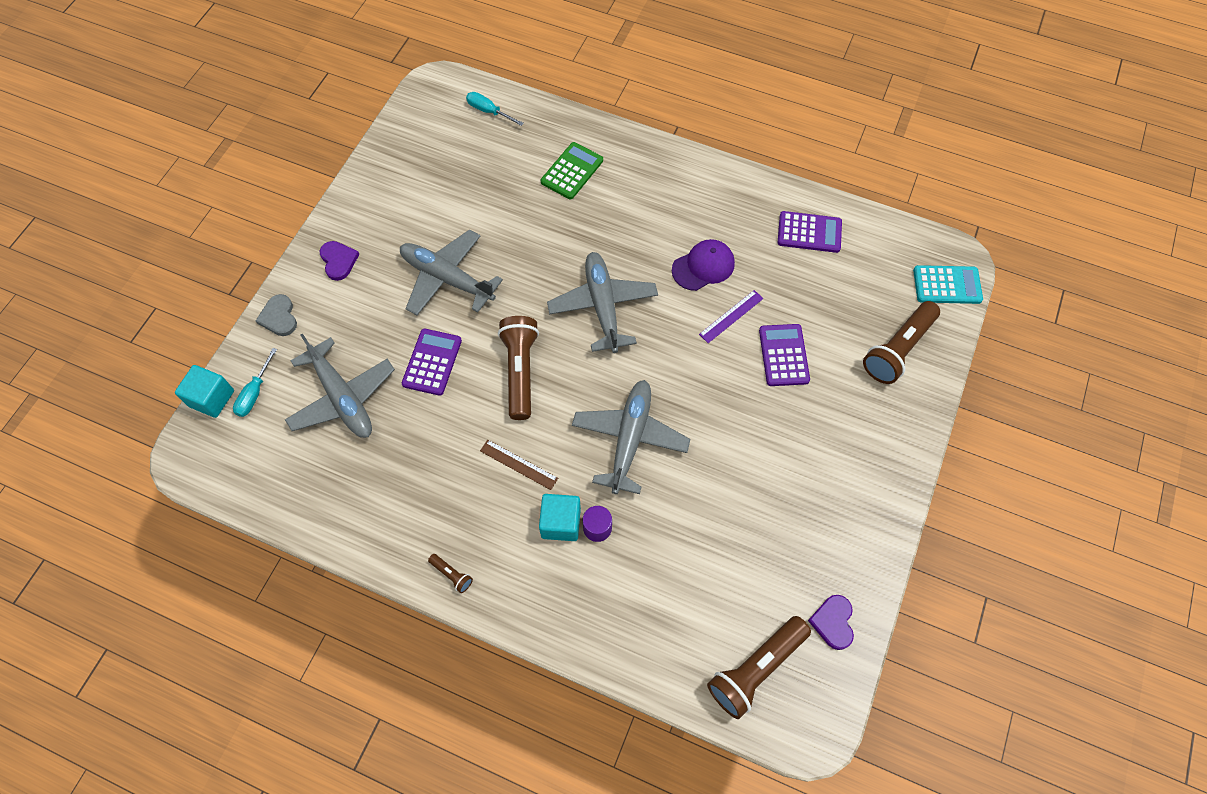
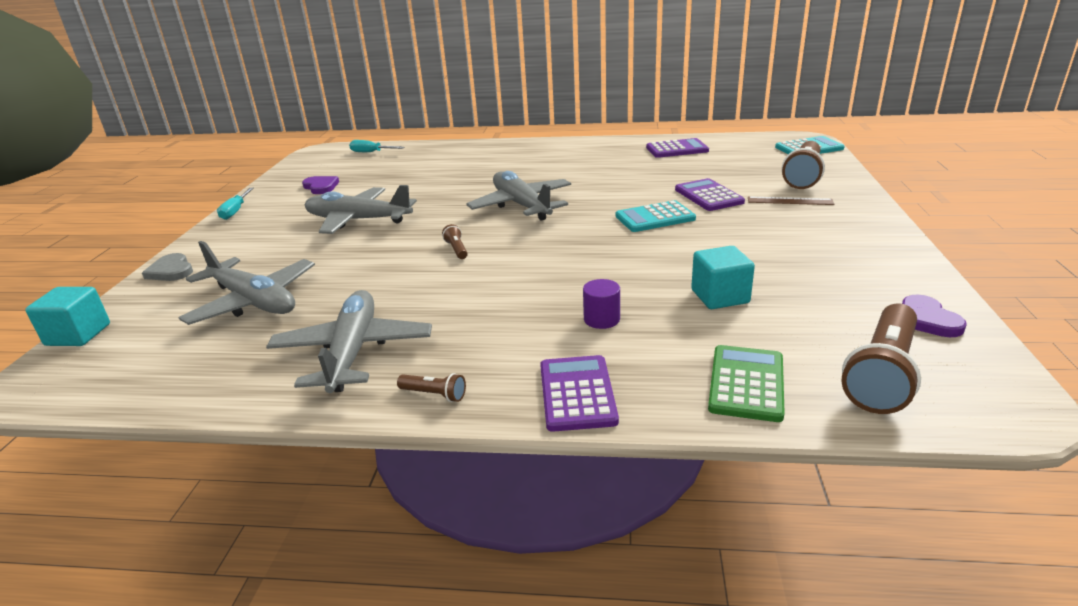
camera: 15 degrees left, 35 degrees down
turquoise screwdriver [233,348,277,417] -> turquoise screwdriver moved to [217,188,254,220]
purple heart [320,241,359,281] -> purple heart moved to [302,176,339,194]
purple calculator [402,329,462,396] -> purple calculator moved to [540,355,619,432]
brown ruler [480,440,558,490] -> brown ruler moved to [748,197,834,205]
brown flashlight [498,316,539,420] -> brown flashlight [442,224,468,259], size x0.44
turquoise cube [539,494,581,541] -> turquoise cube moved to [691,246,755,309]
green calculator [541,142,603,199] -> green calculator moved to [708,345,785,422]
grey plane [572,380,691,494] -> grey plane moved to [266,290,432,393]
purple cap [672,239,735,291] -> none
purple ruler [699,290,763,343] -> none
none -> turquoise calculator [616,200,696,232]

